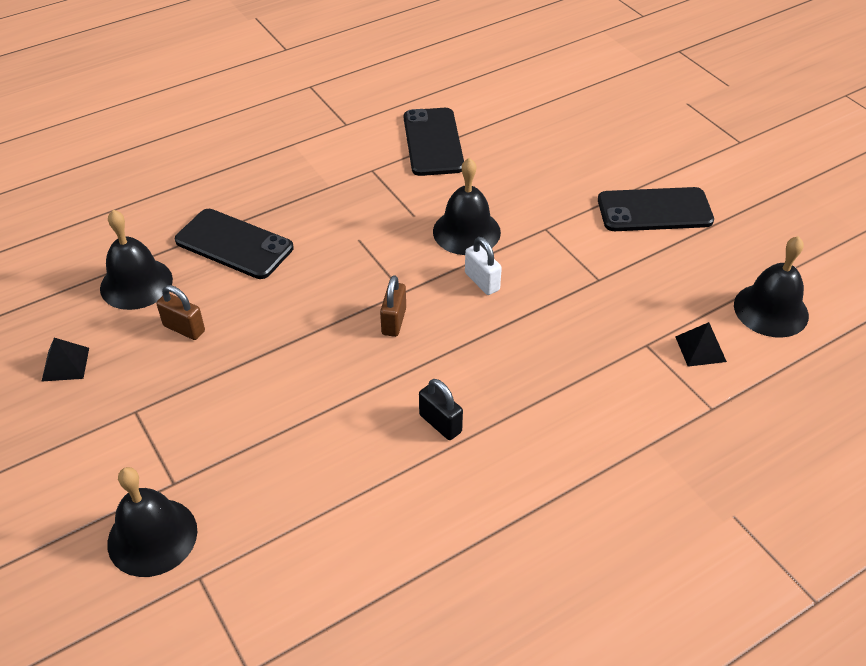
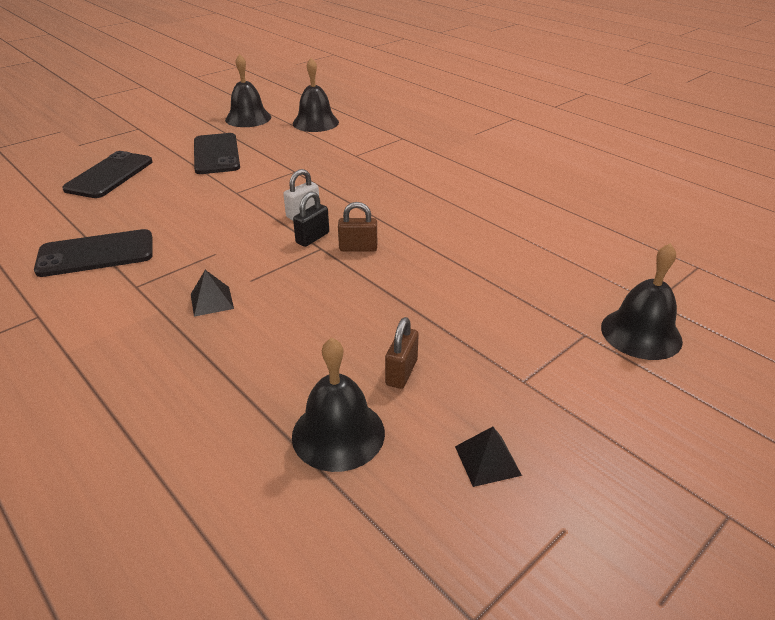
camera: 100 degrees left, 10 degrees down
black phone [175,209,293,279] -> black phone moved to [62,151,153,198]
black padlock [419,379,463,440] -> black padlock moved to [293,192,329,247]
black bell [433,158,501,255] -> black bell moved to [225,54,271,127]
black pyramid [675,322,727,367] -> black pyramid moved to [191,270,234,317]

